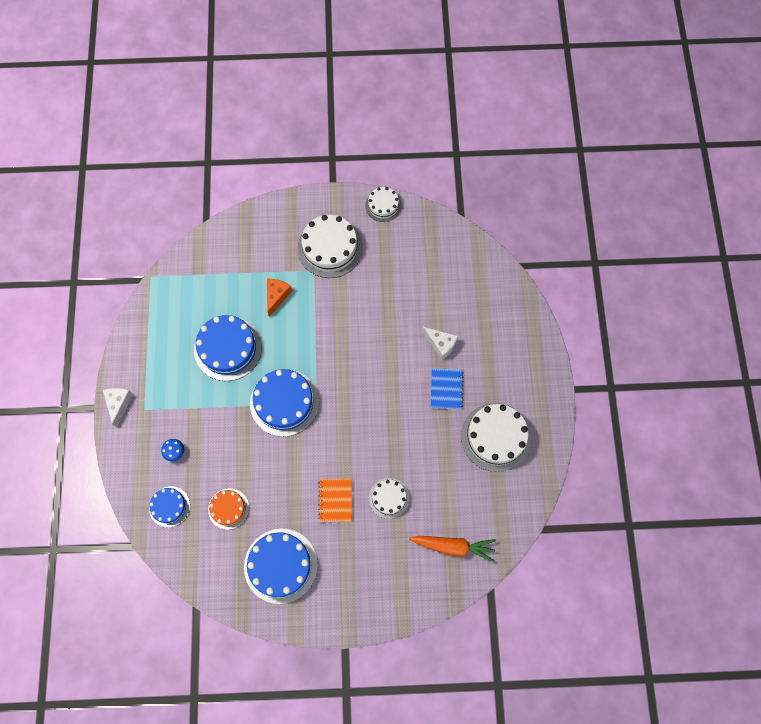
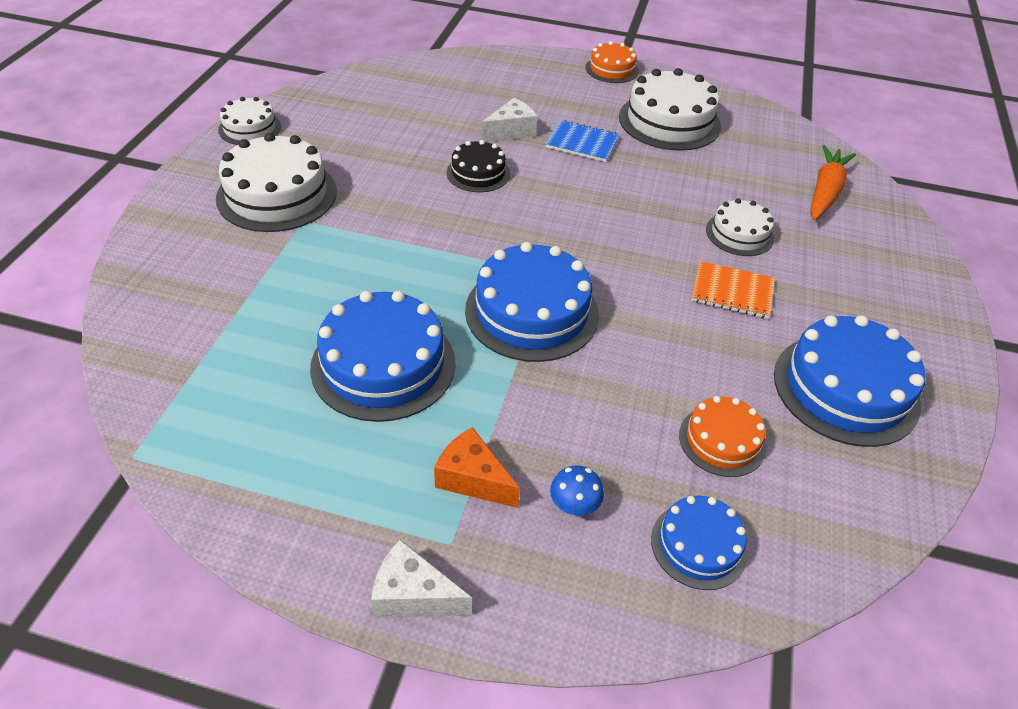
camera: 75 degrees left, 25 degrees down
orange cheese [267,279,292,317] -> orange cheese moved to [434,427,520,508]
none -> black cake [447,140,510,192]
none -> orange cake [586,41,639,83]

